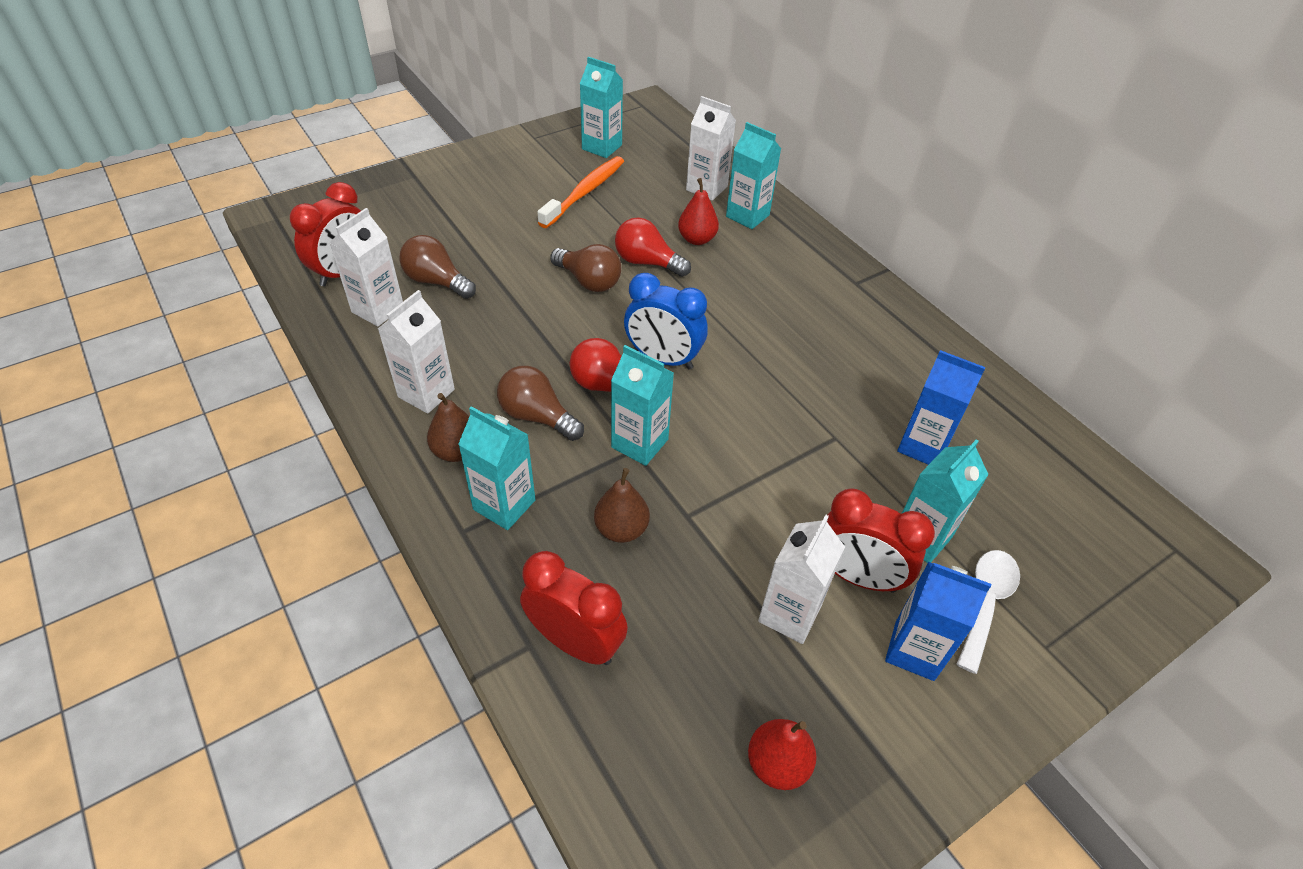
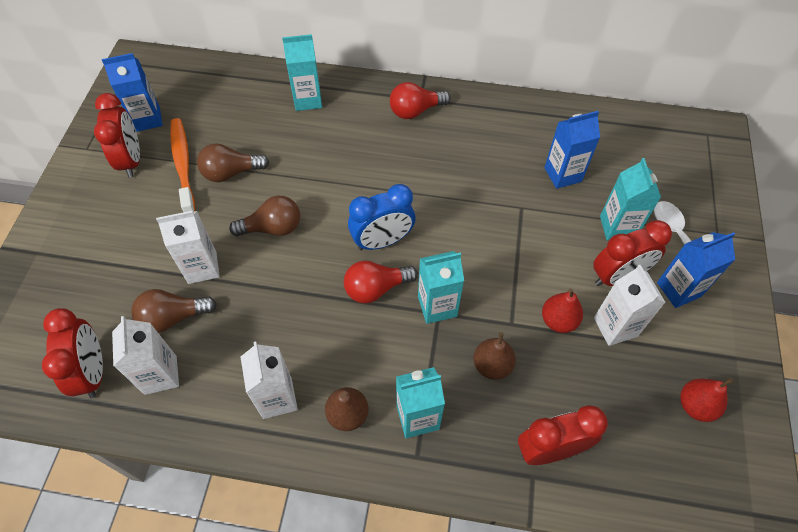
camera: 45 degrees left, 10 degrees up
brown light bulb [497,366,584,441] -> brown light bulb moved to [197,143,269,182]
turquoise carton [580,57,623,158] -> blue carton [102,53,163,132]
red light bulb [615,217,691,277] -> red light bulb moved to [390,82,451,119]
red pear [678,178,719,245] -> red pear moved to [542,288,583,333]
white carton [686,96,736,201] -> white carton moved to [156,211,220,284]
none -> red clock [94,93,140,178]

